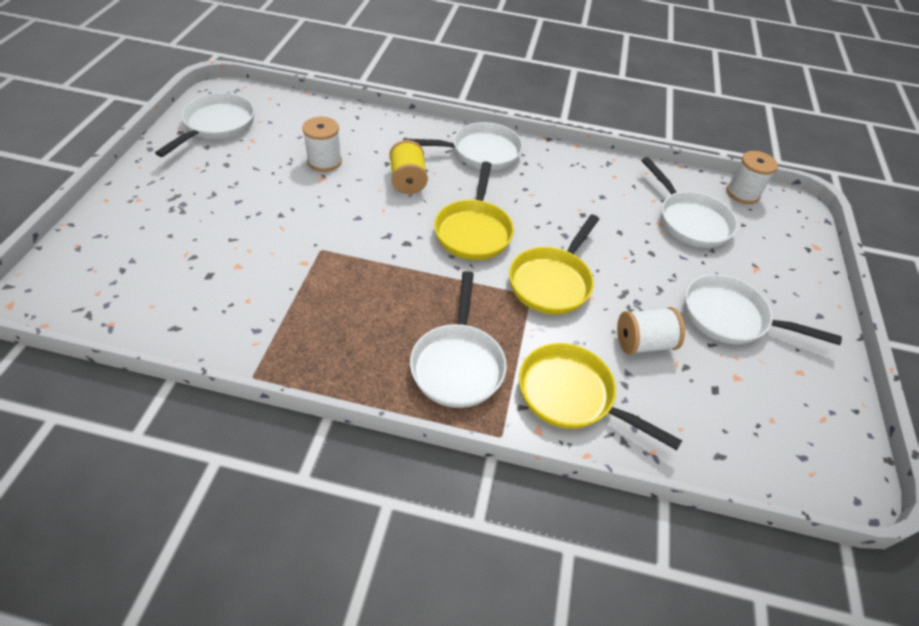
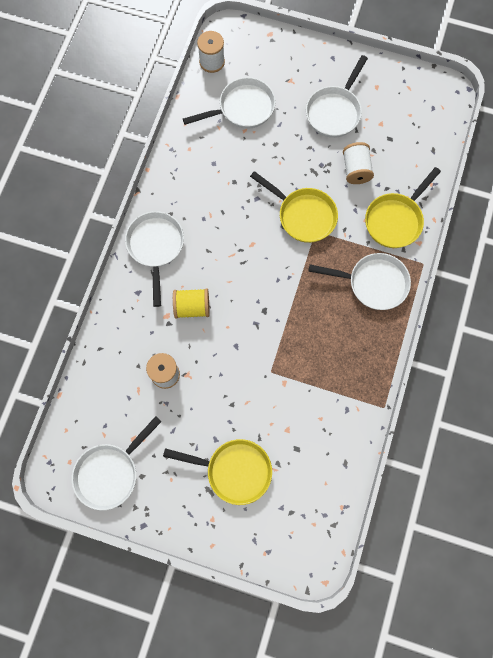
camera: 80 degrees left, 25 degrees up
white pan [155,93,254,157] -> white pan turned 75 degrees counterclockwise [72,416,162,510]
yellow pan [434,162,514,260] -> yellow pan moved to [163,439,272,505]

